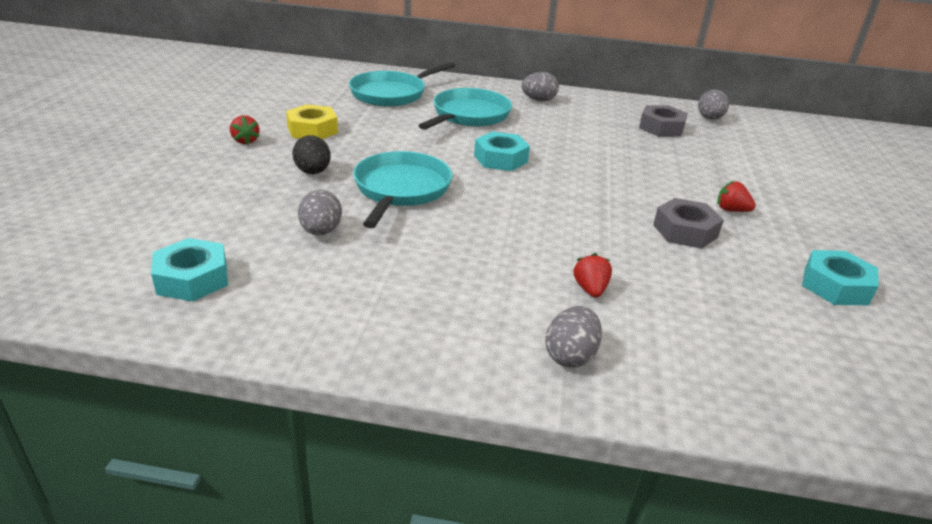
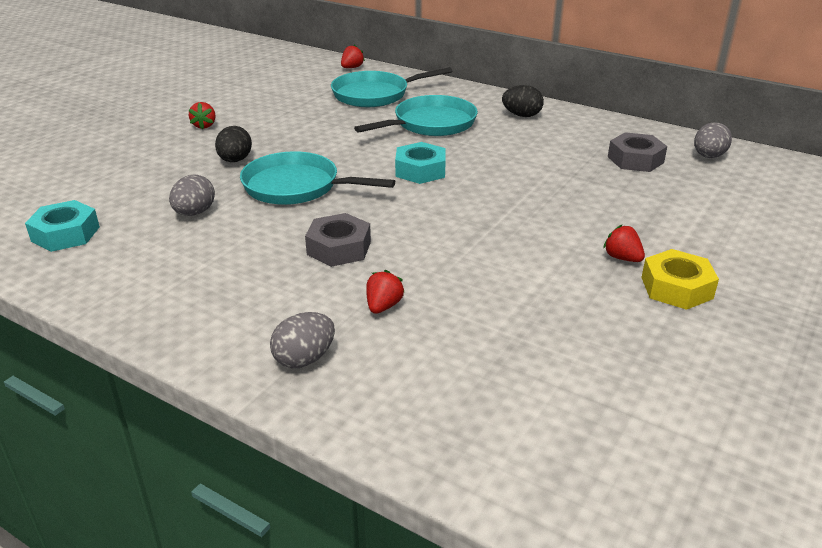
camera: 25 degrees right, 0 degrees up
yellow nut [286,104,338,139] -> yellow nut moved to [641,249,719,310]
turquoise pan [353,151,453,228] -> turquoise pan turned 105 degrees counterclockwise [240,151,395,205]
grey egg [521,72,559,101] -> black egg [502,85,544,117]
grey nut [653,198,724,249] -> grey nut moved to [305,213,371,267]
turquoise nut [802,250,879,305] -> none
none -> red strawberry [341,45,365,68]

